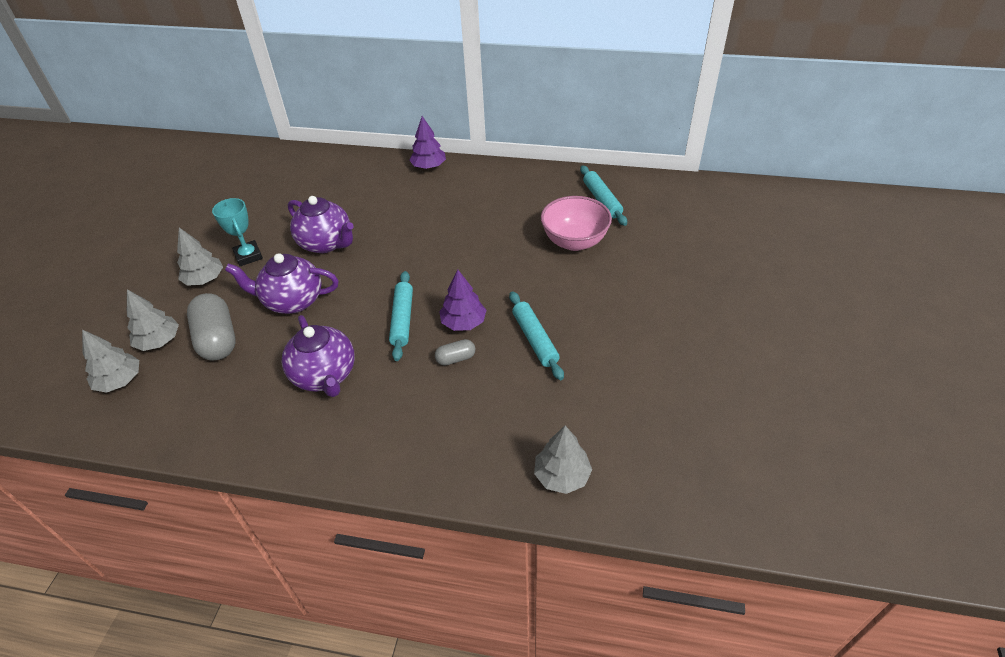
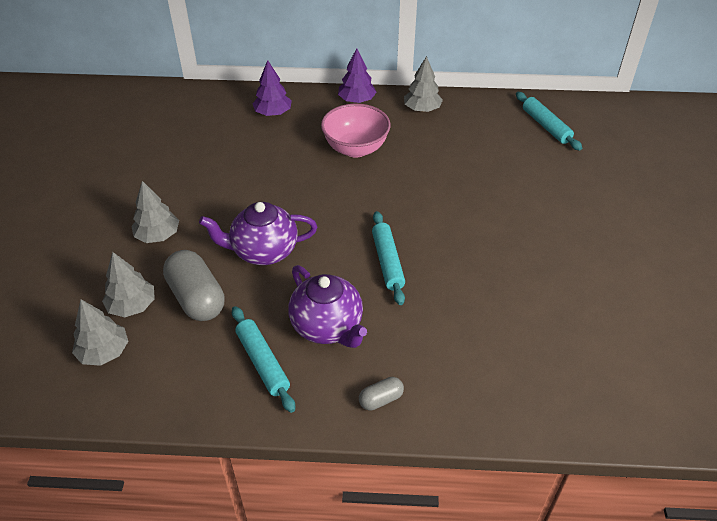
camera: 10 degrees left, 0 degrees up
turquoise trophy [212,198,263,266] -> none
purple teapot [288,196,354,253] -> none
grey capsule [435,339,475,366] -> grey capsule moved to [359,377,404,411]
purple tree [439,269,486,331] -> purple tree moved to [252,60,292,116]
turquoise rolling pin [509,291,564,380] -> turquoise rolling pin moved to [232,306,295,413]
grey tree [534,426,592,494] -> grey tree moved to [404,56,443,112]
pink bowl [541,196,612,251] -> pink bowl moved to [321,104,391,158]

